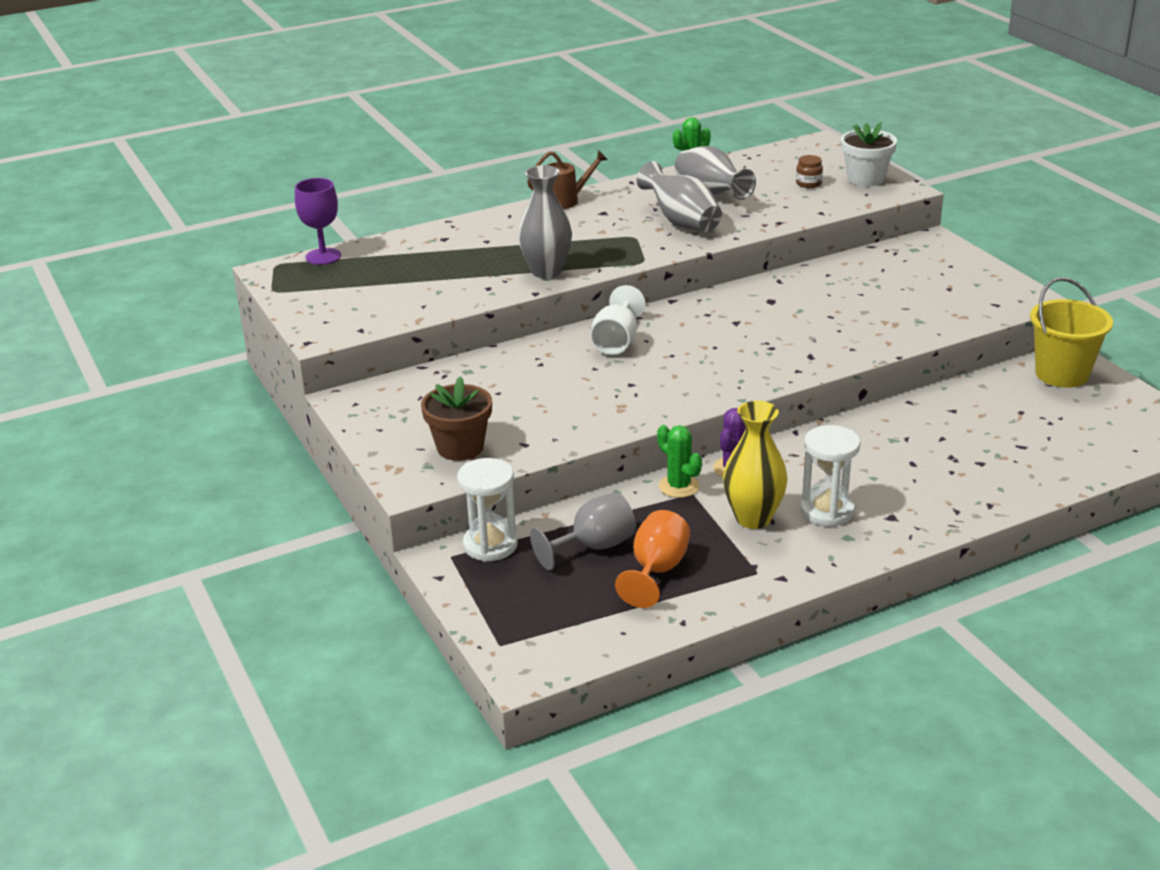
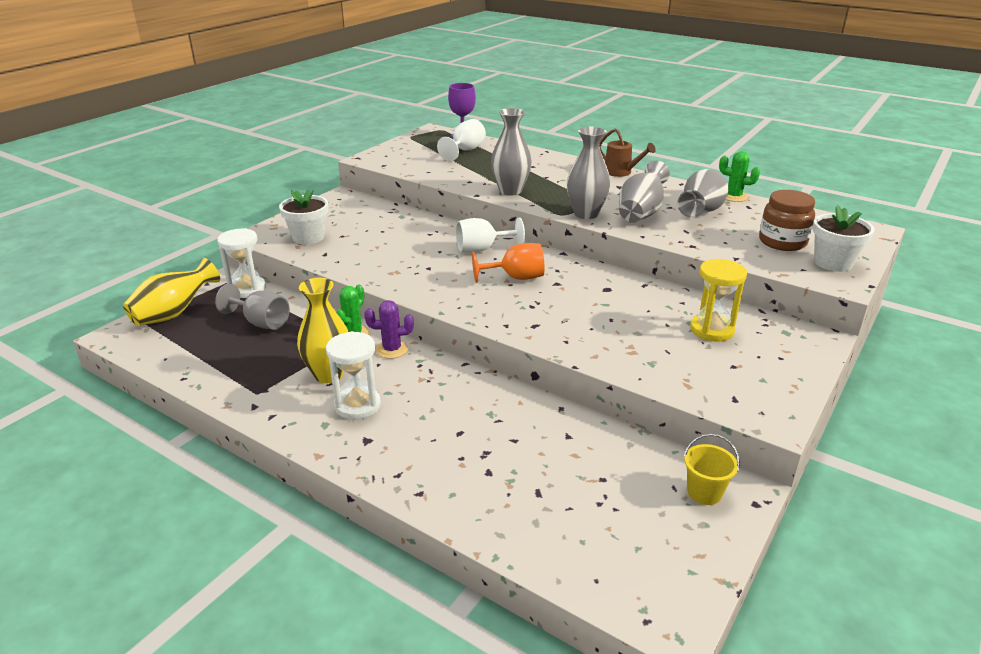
camera: 60 degrees right, 0 degrees up
brown flower pot [421,376,492,461] -> white flower pot [279,190,328,244]
orange goblet [615,510,690,608] -> orange goblet moved to [472,243,545,283]
brown jar [796,155,823,188] -> brown jar [759,190,815,251], size x1.93
yellow bucket [1030,277,1113,388] -> yellow bucket [684,434,740,505], size x0.57
none -> yellow vase [123,258,220,326]
none -> white goblet [437,119,486,161]
none -> grey vase [567,127,610,219]
none -> yellow hourglass [690,259,747,341]

